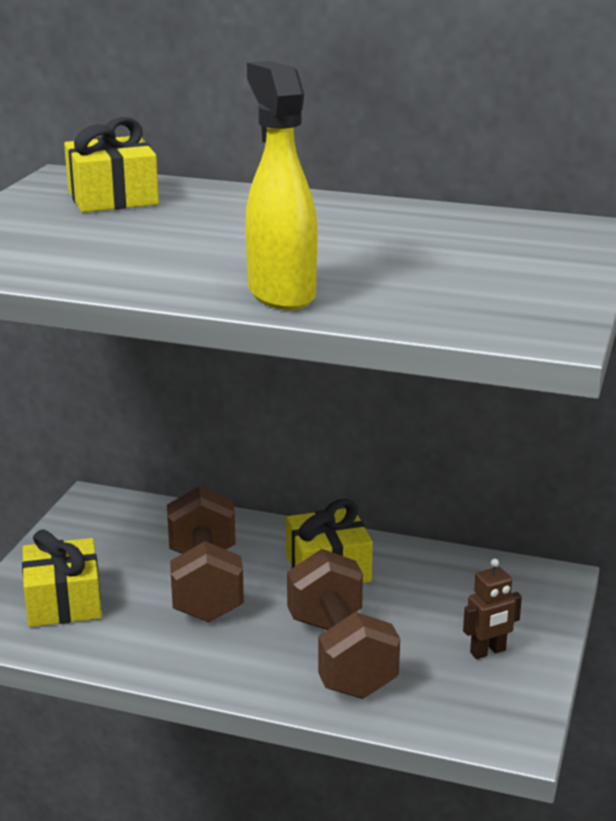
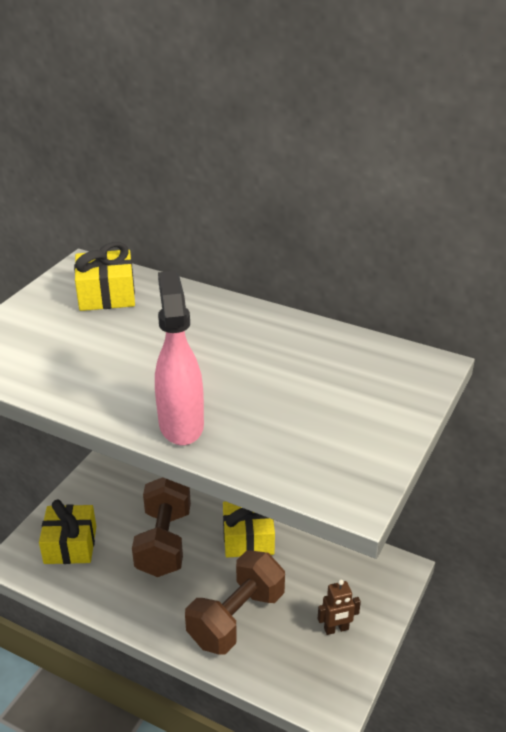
camera: 10 degrees right, 10 degrees up
yellow spray bottle [245,61,317,310] -> pink spray bottle [155,271,204,445]
brown dumbbell [287,549,400,699] -> brown dumbbell turned 45 degrees clockwise [185,550,285,655]

